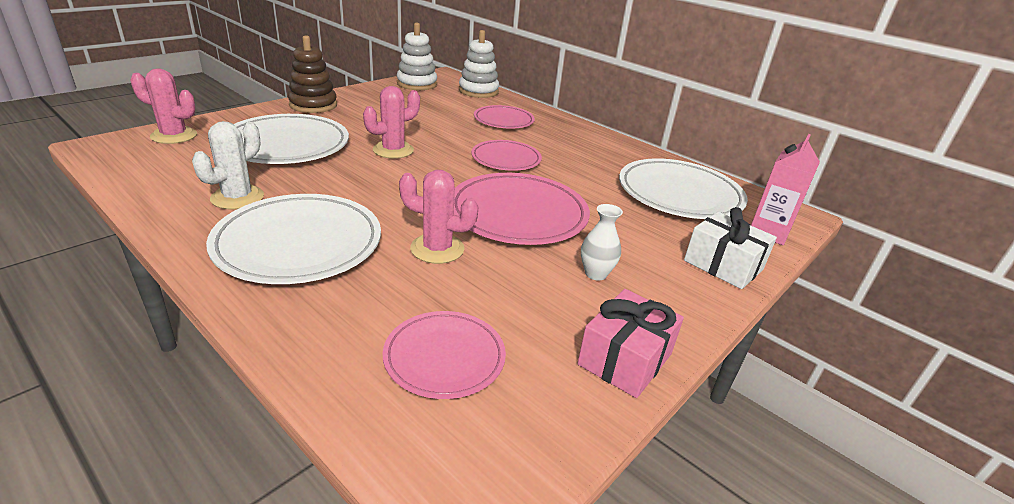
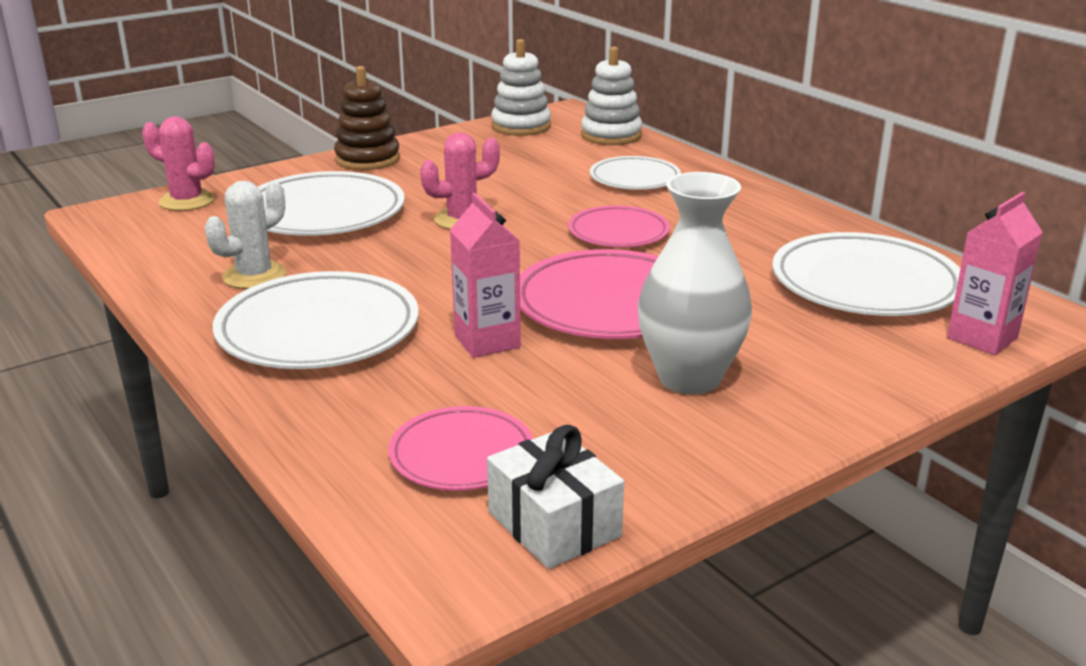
camera: 15 degrees right, 5 degrees down
pink cactus [399,170,478,264] -> pink carton [450,193,521,358]
pink plate [474,105,535,128] -> white plate [590,156,681,190]
pink gift [577,289,684,398] -> none
white vase [581,204,623,281] -> white vase [638,172,752,394], size x2.08
white gift [684,207,777,289] -> white gift moved to [487,425,624,569]

